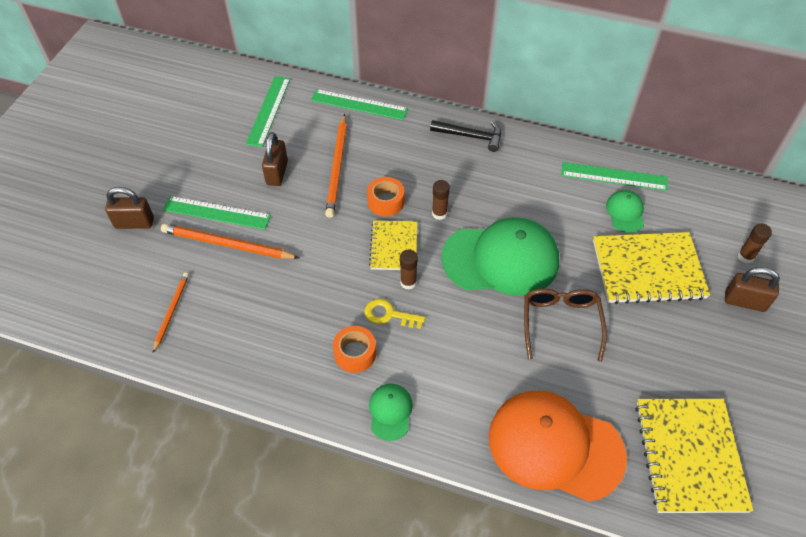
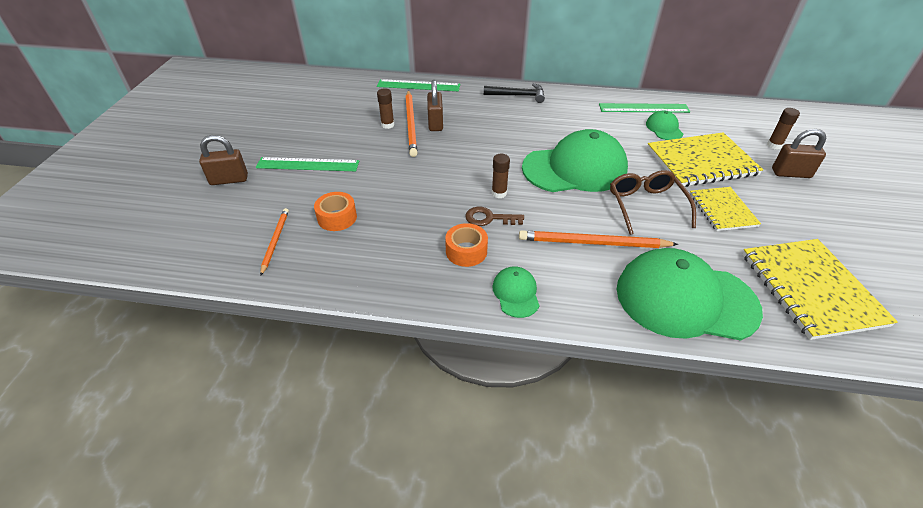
camera: 10 degrees left, 10 degrees down
orange pencil [161,224,299,259] -> orange pencil moved to [519,230,678,248]
green ruler [246,76,290,147] -> none
brown padlock [262,132,288,186] -> brown padlock moved to [427,80,443,131]
yellow key [364,299,425,329] -> brown key [465,207,524,226]
orange tape [367,177,404,217] -> orange tape moved to [314,192,357,231]
yellow notebook [369,221,417,270] -> yellow notebook moved to [689,187,761,231]
brown glue stick [432,180,450,220] -> brown glue stick moved to [377,88,394,129]
orange cap [489,391,627,502] -> green cap [617,248,763,341]

